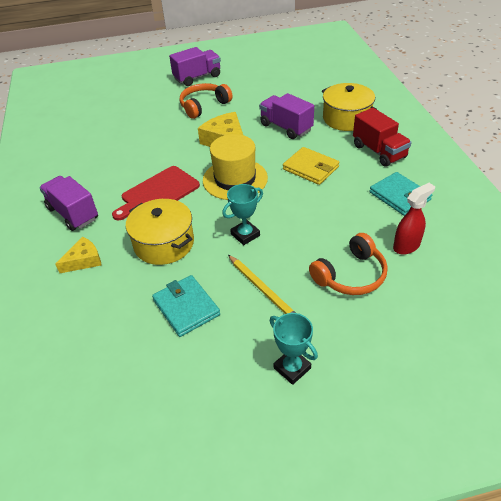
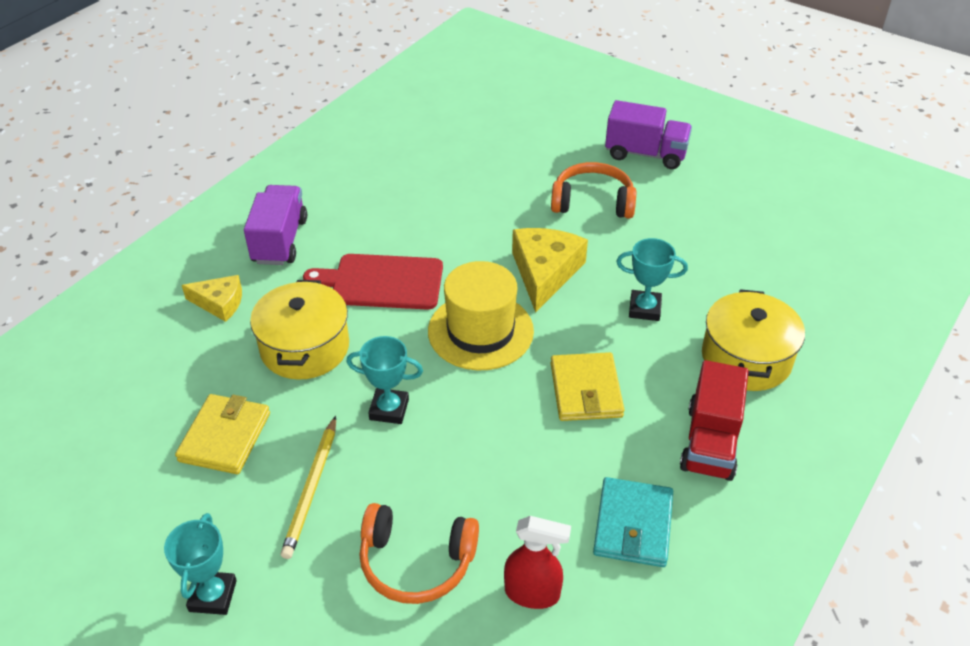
camera: 45 degrees right, 0 degrees up
turquoise wallet [152,275,220,337] -> yellow wallet [175,394,270,474]
purple truck [259,93,314,139] -> turquoise trophy [616,238,688,321]

